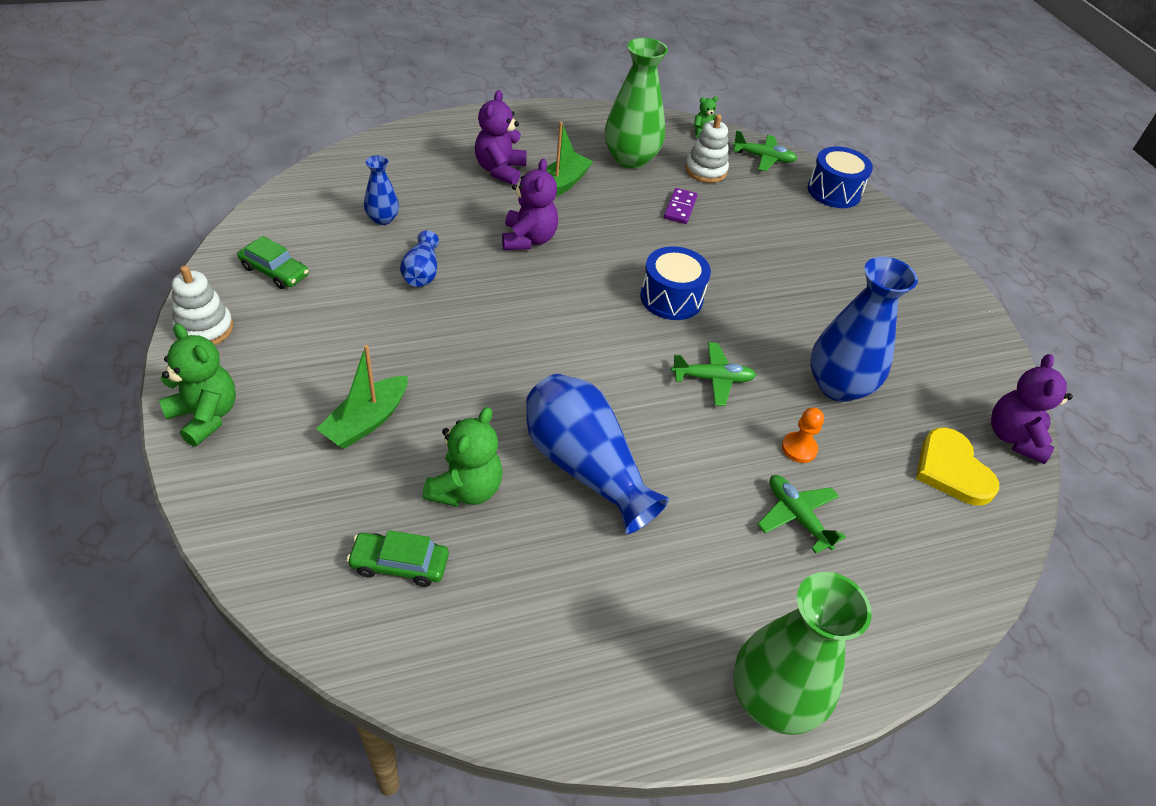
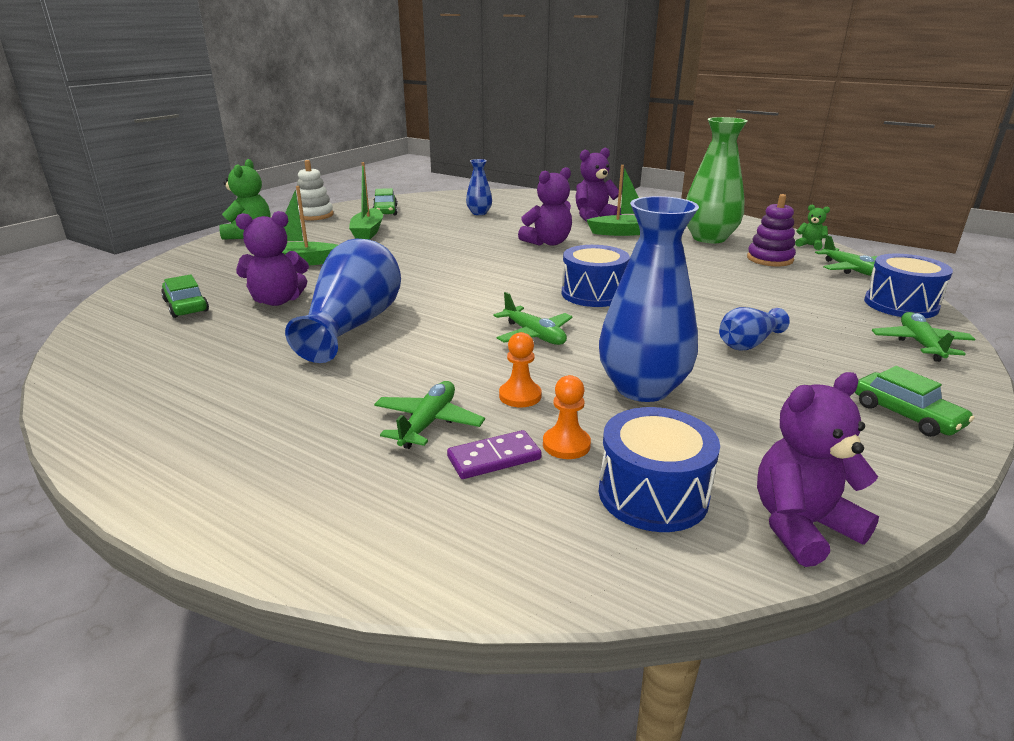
camera: 55 degrees right, 20 degrees down
blue vase [400,230,439,287] -> blue vase moved to [719,307,790,350]
green teddy bear [423,407,503,507] -> purple teddy bear [236,211,309,306]
purple domino [664,188,697,224] -> purple domino moved to [447,430,542,479]
white stacking toy [685,114,729,183] -> purple stacking toy [747,194,796,267]
green vase [733,572,872,735] -> none
yellow heart [916,427,999,506] -> blue drum [599,407,720,532]
none -> green boat [349,162,383,240]
none -> orange pawn [543,375,591,459]
none -> green car [854,366,974,437]
none -> green plane [872,312,975,362]

